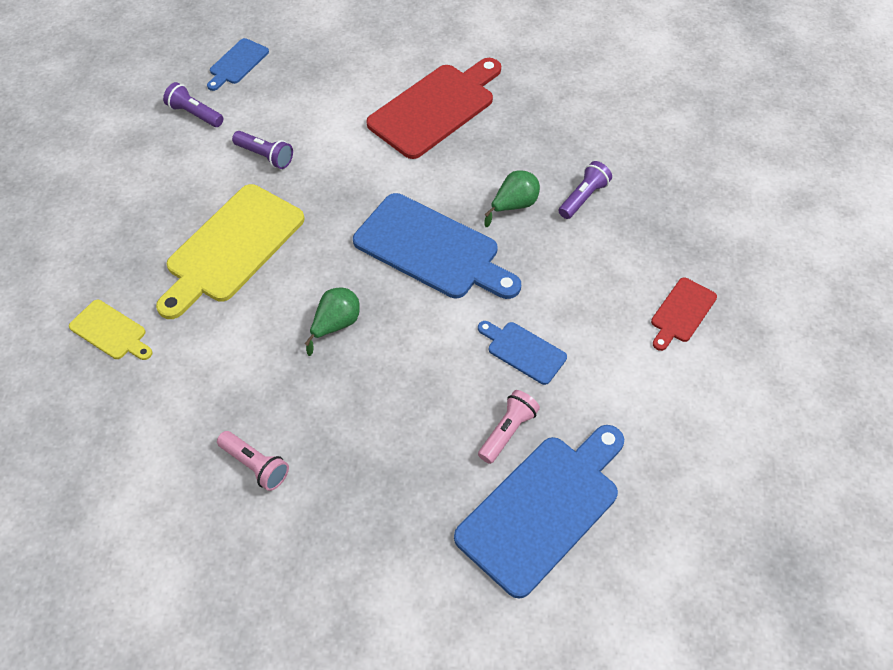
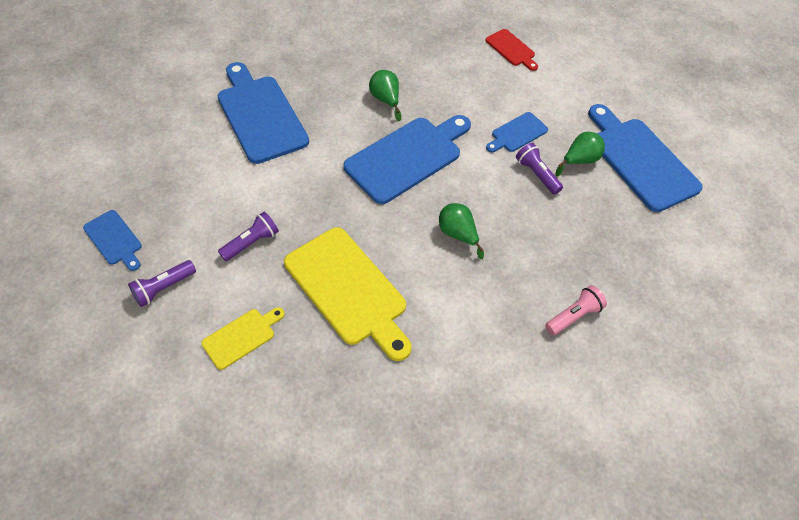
camera: 75 degrees left, 0 degrees up
yellow cutting board [69,300,153,360] -> yellow cutting board moved to [201,307,285,370]
red cutting board [366,58,501,159] -> blue cutting board [218,62,309,164]
pink flashlight [478,390,540,464] -> green pear [556,132,605,176]
purple flashlight [559,161,612,219] -> purple flashlight moved to [516,143,563,195]

